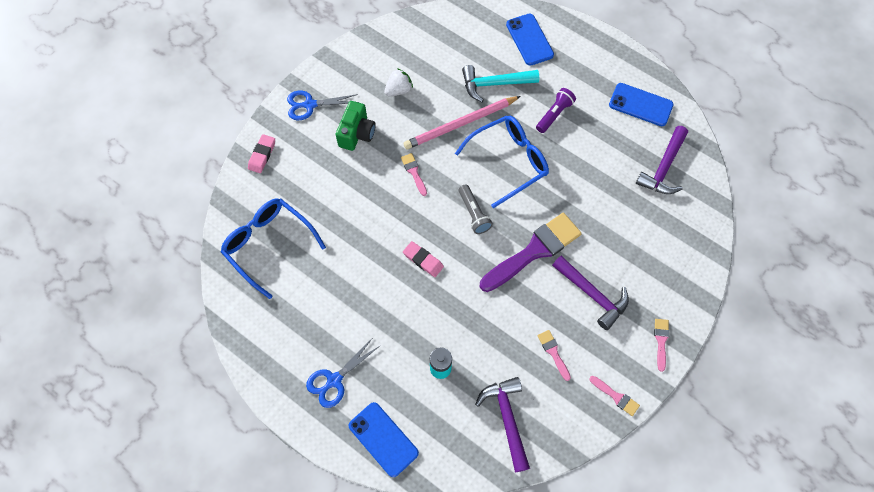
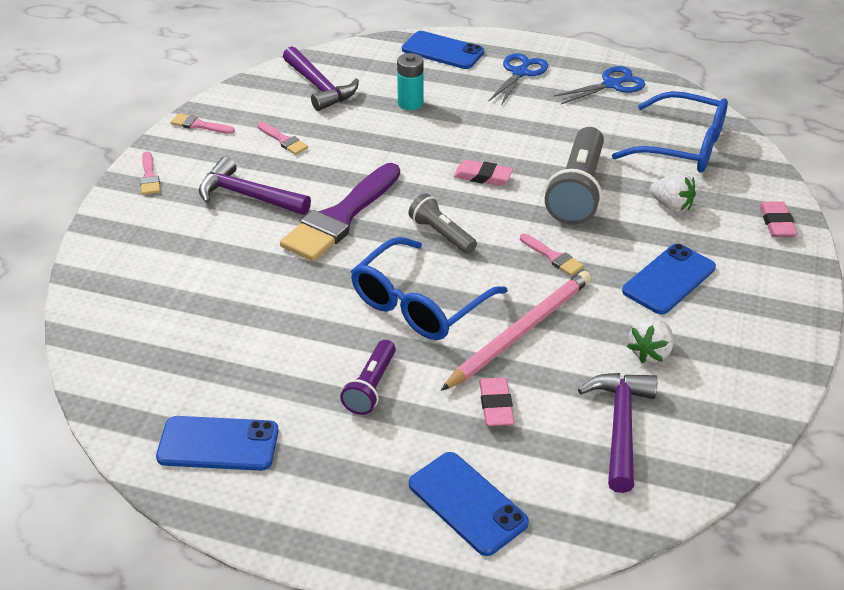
camera: 160 degrees right, 25 degrees down
blue scissors [287,91,359,120] -> blue scissors moved to [553,66,645,104]
green camera [336,101,376,151] -> blue phone [622,244,716,315]
turquoise hammer [462,65,539,102] -> pink eraser [479,377,514,426]
purple hammer [636,126,688,194] -> purple hammer moved to [578,373,658,493]
none -> grey flashlight [545,127,604,225]
none -> white strawberry [650,173,696,212]

